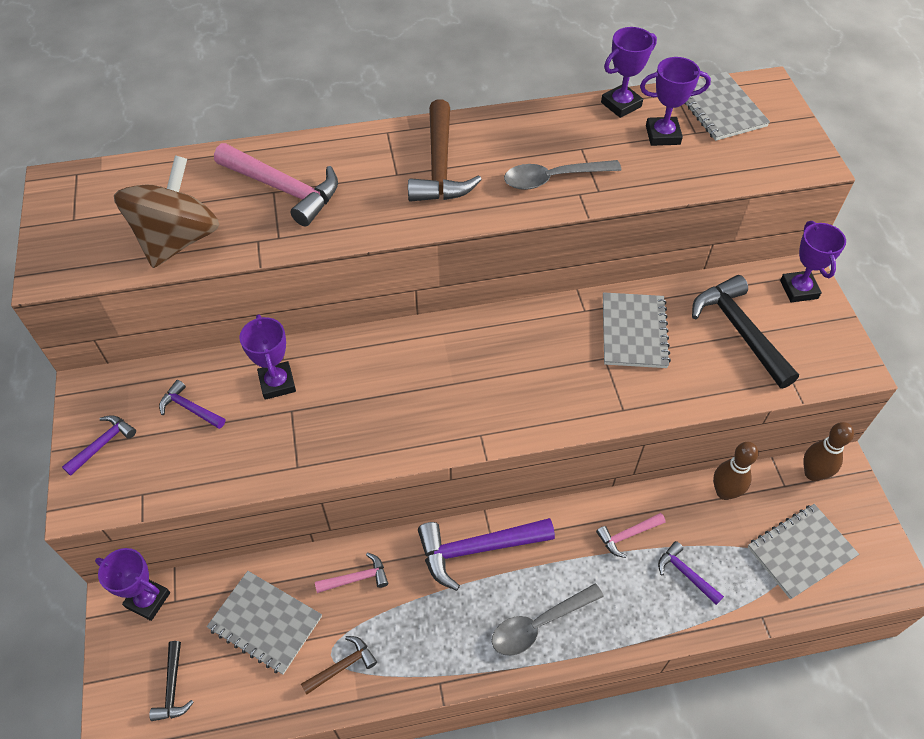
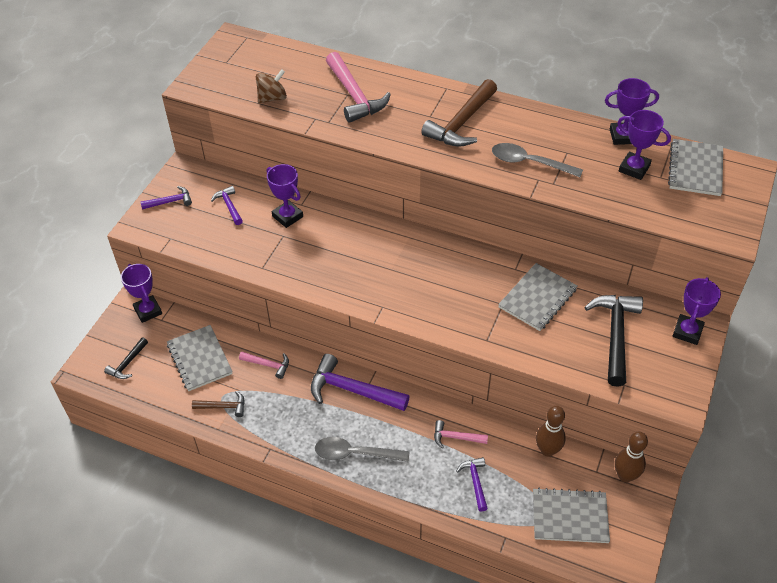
camera: 35 degrees right, 5 degrees down
brown spinning top [114,155,219,268] -> brown spinning top [256,69,287,103], size x0.55
purple trophy [239,315,296,400] -> purple trophy turned 60 degrees counterclockwise [267,164,303,228]

